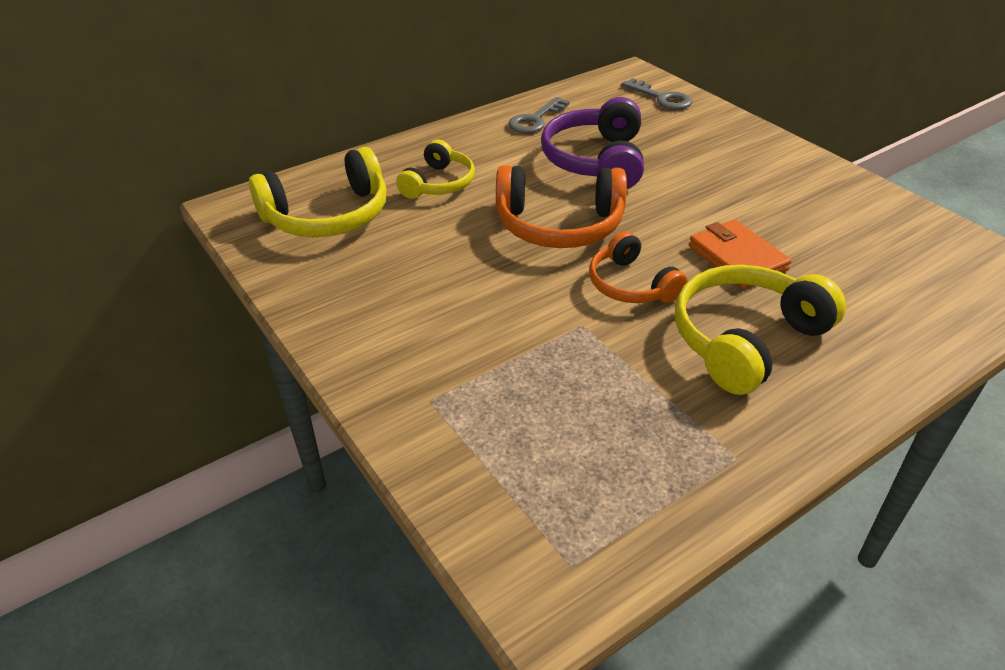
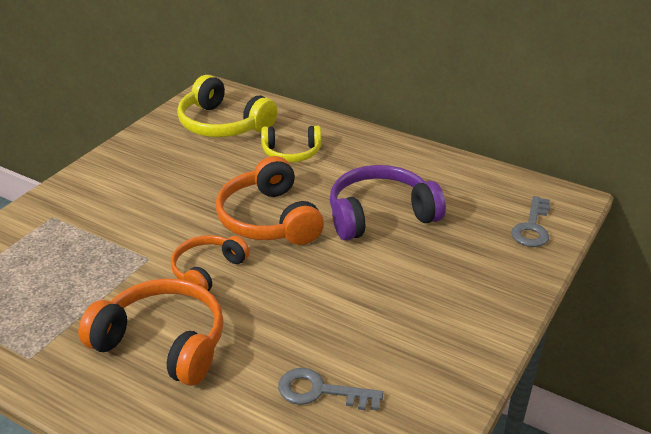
camera: 65 degrees right, 5 degrees down
grey key [508,97,570,133] -> grey key moved to [278,368,383,410]
yellow headphones [675,265,846,395] -> orange headphones [78,279,224,386]
orange wallet [689,220,792,289] -> none

